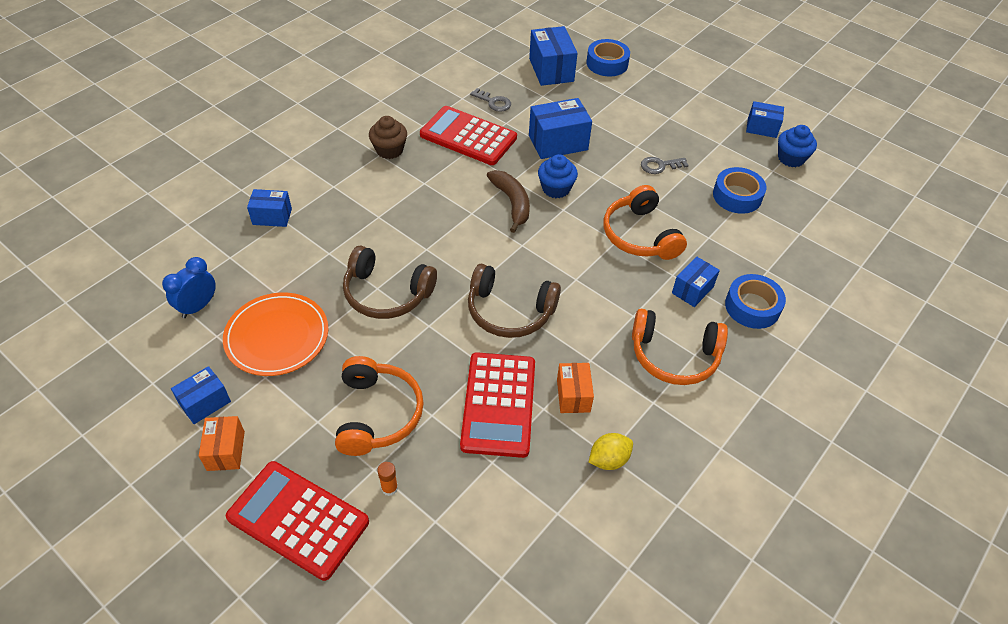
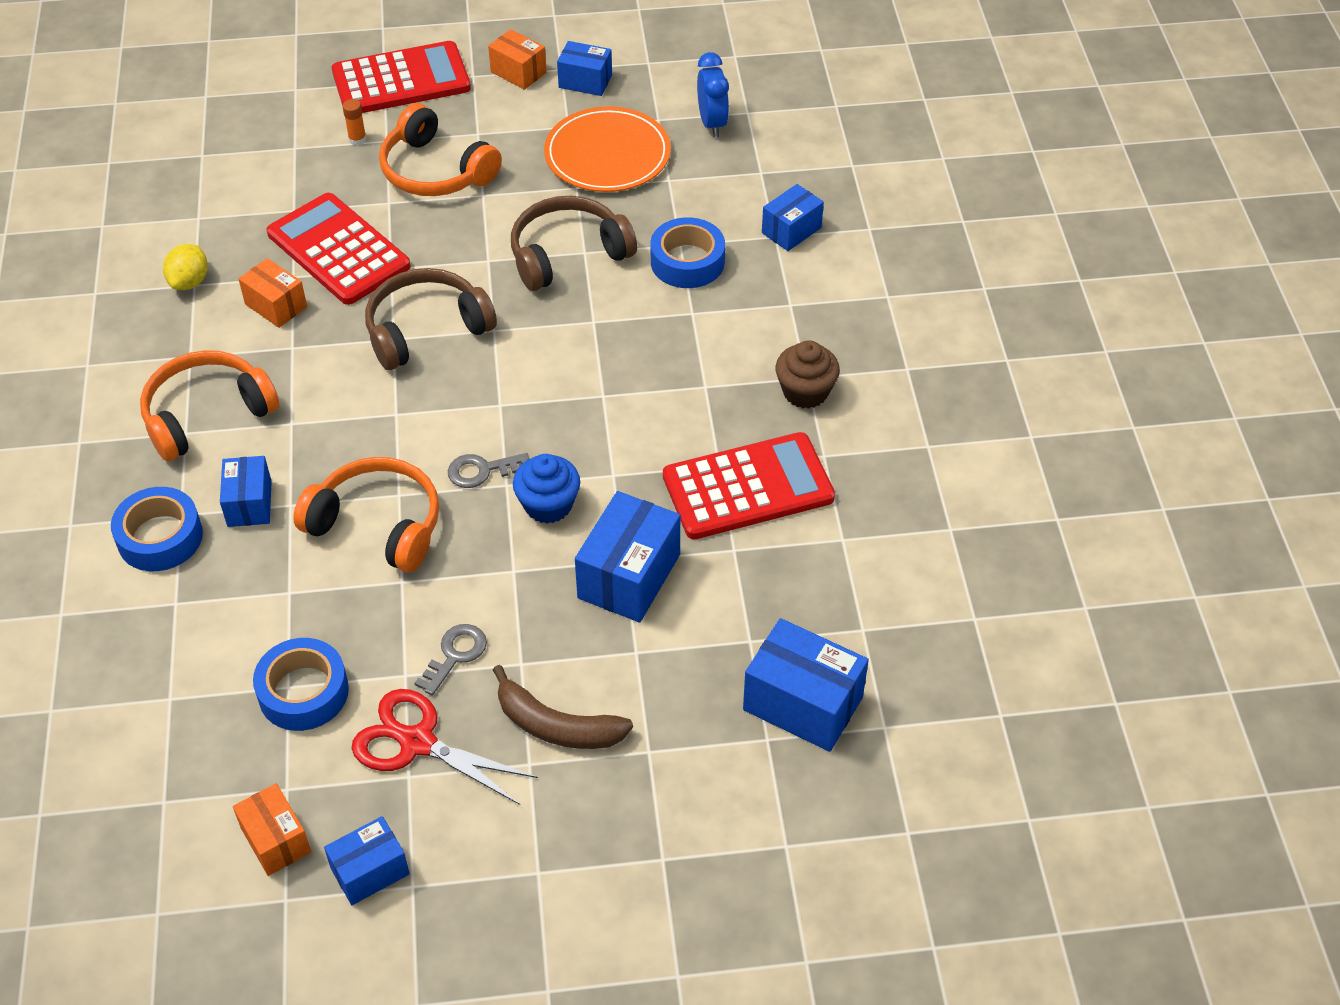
camera: 135 degrees right, 0 degrees up
blue box [171,366,231,424] -> blue box turned 75 degrees counterclockwise [557,41,612,96]
grey key [470,88,511,112] -> grey key moved to [448,453,530,488]
brown banana [487,170,530,233] -> brown banana moved to [493,665,633,749]
blue tape [586,39,630,76] -> blue tape moved to [650,217,725,288]
blue cupcake [778,125,817,167] -> orange box [233,783,311,876]
none -> red scissors [351,689,538,805]

